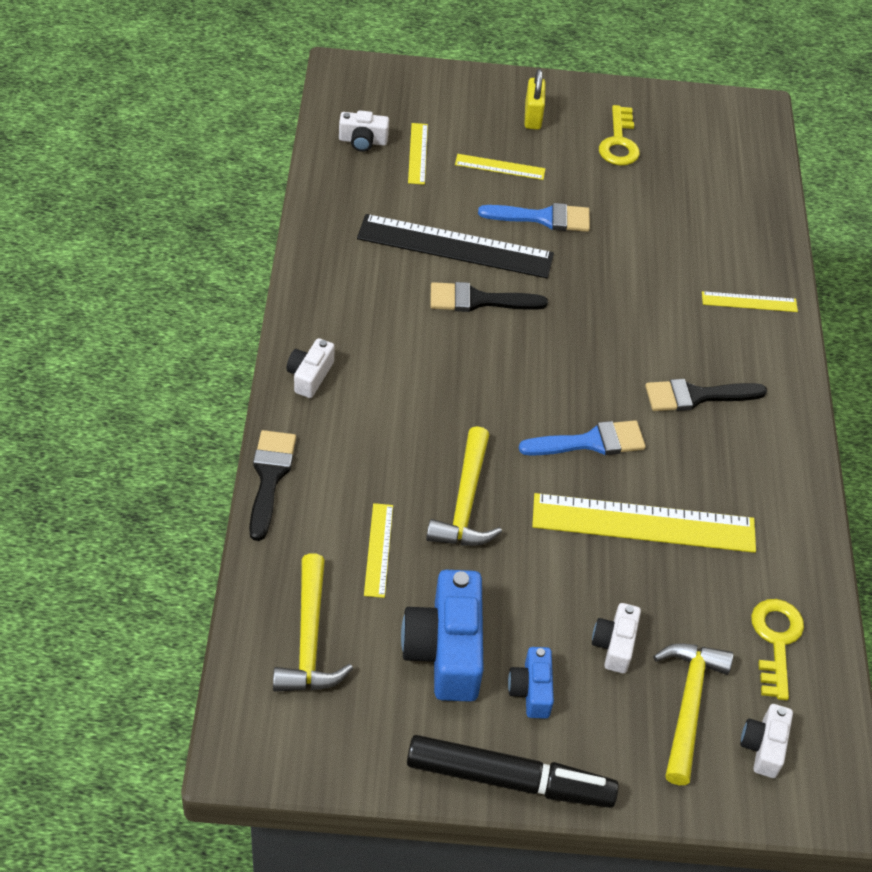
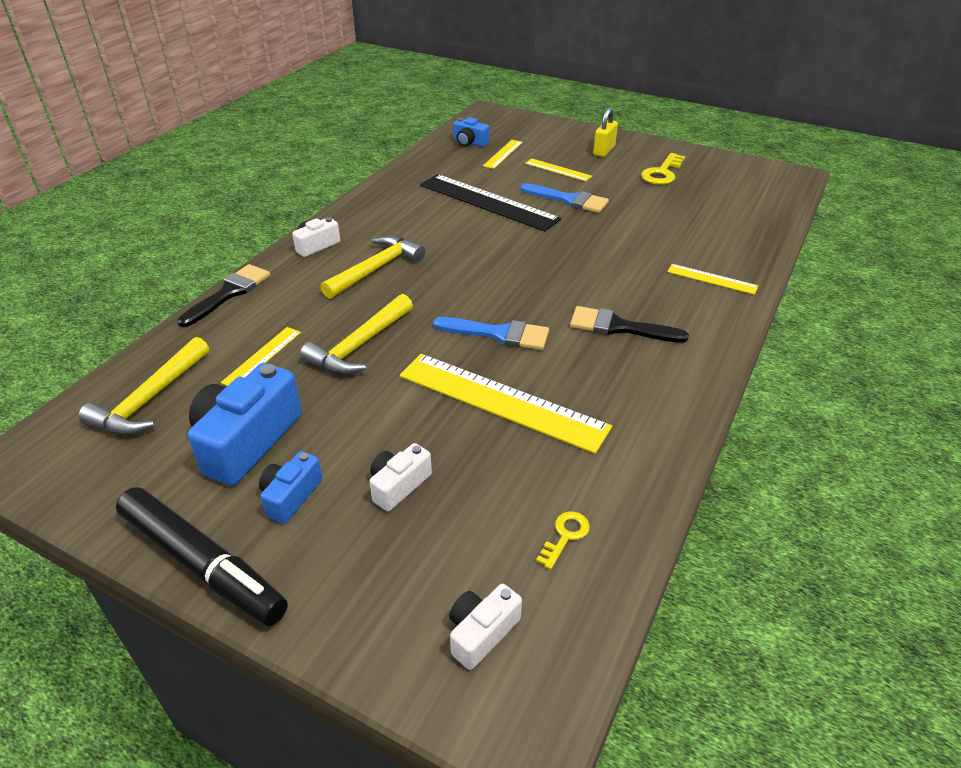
camera: 30 degrees right, 10 degrees down
white camera [339,110,389,152] -> blue camera [453,117,490,147]
black brush [430,282,548,312] -> none
yellow hammer [653,643,733,785] -> yellow hammer moved to [320,235,425,299]
yellow key [751,599,804,700] -> yellow key [536,512,590,570], size x0.58

